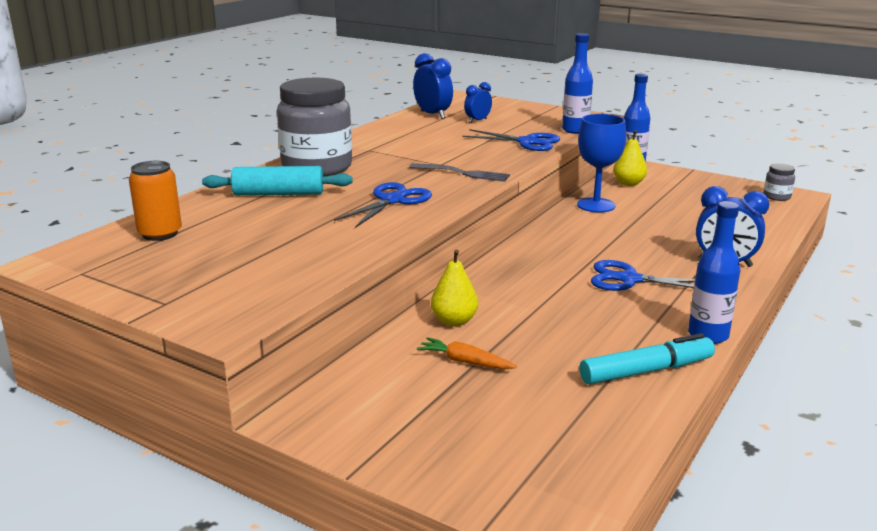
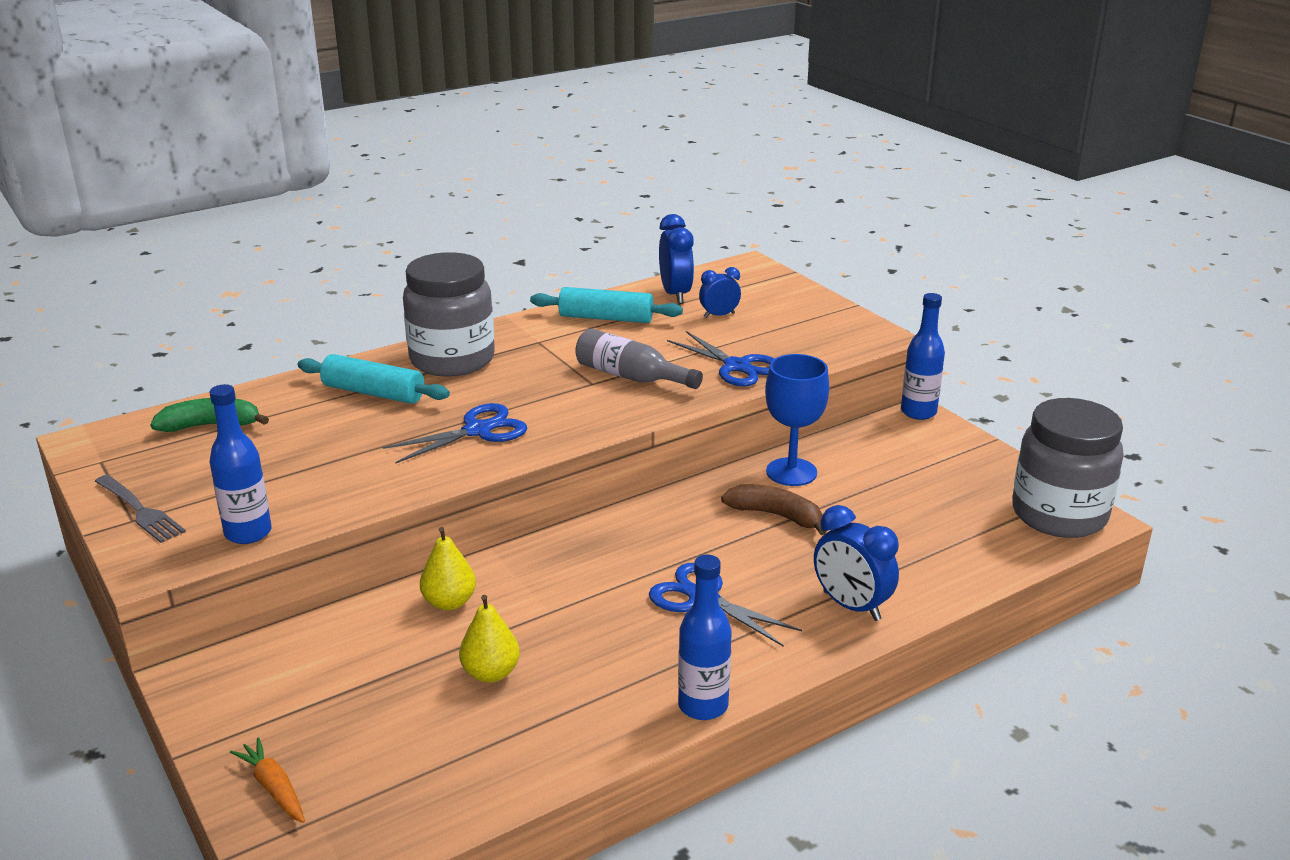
camera: 25 degrees right, 5 degrees up
orange can [129,161,182,241] -> green banana [150,398,269,432]
grey fork [409,163,510,182] -> grey fork moved to [95,475,186,543]
orange carrot [417,337,517,369] -> orange carrot moved to [230,737,305,823]
blue bottle [562,33,593,134] -> blue bottle moved to [209,384,272,544]
turquoise marker [580,333,715,384] -> none
yellow pear [613,130,647,186] -> yellow pear moved to [459,595,520,682]
grey jar [764,163,795,201] -> grey jar [1012,398,1124,538], size x2.43
none -> turquoise rolling pin [530,287,683,323]
none -> grey bottle [575,328,703,389]
none -> brown banana [721,484,827,535]

